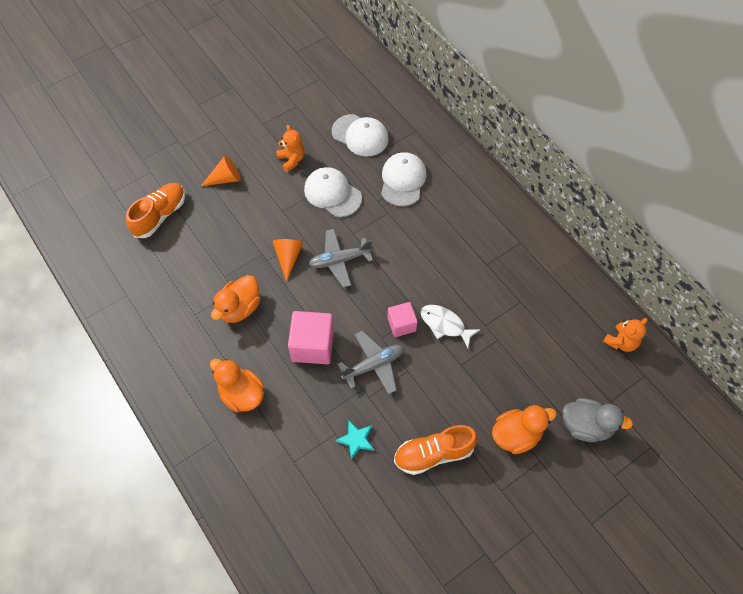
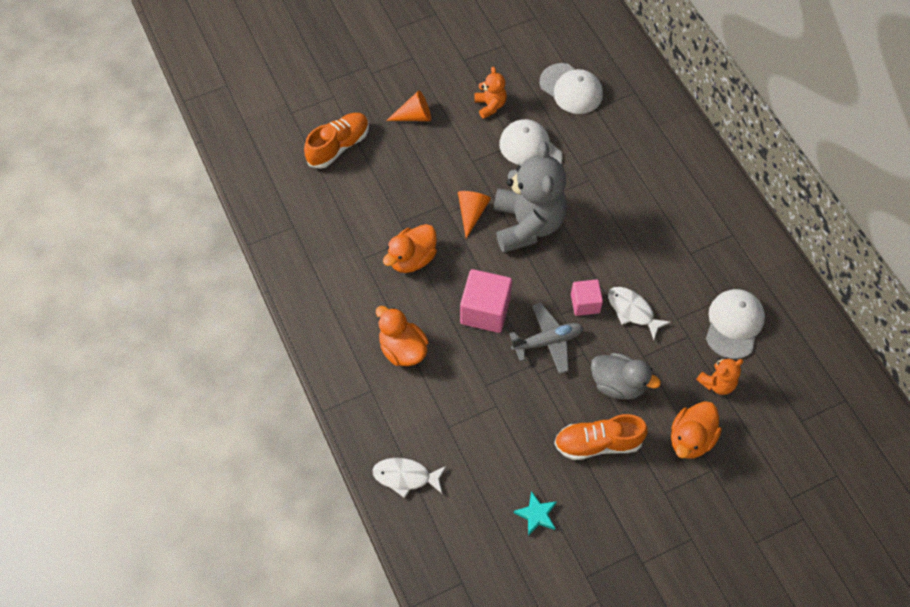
camera: 10 degrees right, 0 degrees up
grey plane [309,229,373,288] -> grey teddy bear [494,141,567,253]
turquoise star [335,420,374,460] -> turquoise star moved to [514,491,557,536]
white cap [381,152,426,206] -> white cap moved to [706,289,765,359]
orange duck [492,405,557,454] -> orange duck turned 135 degrees clockwise [671,401,722,459]
grey duck [562,398,633,442] -> grey duck moved to [591,353,661,400]
orange teddy bear [603,318,648,352] -> orange teddy bear moved to [696,358,744,395]
none -> white fish [372,458,446,498]

